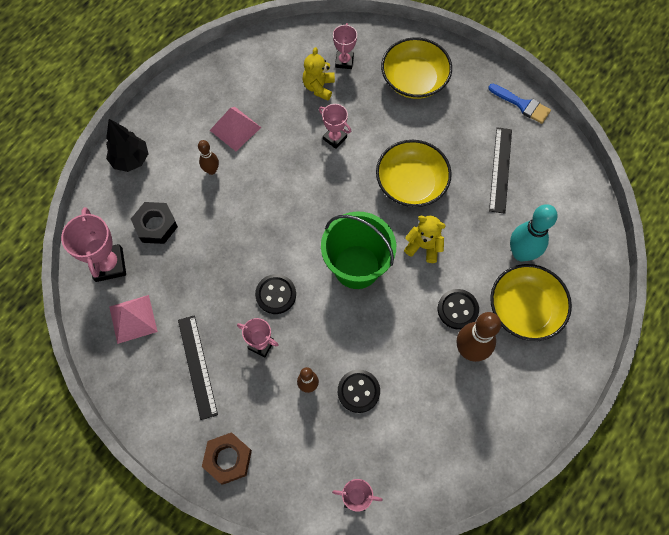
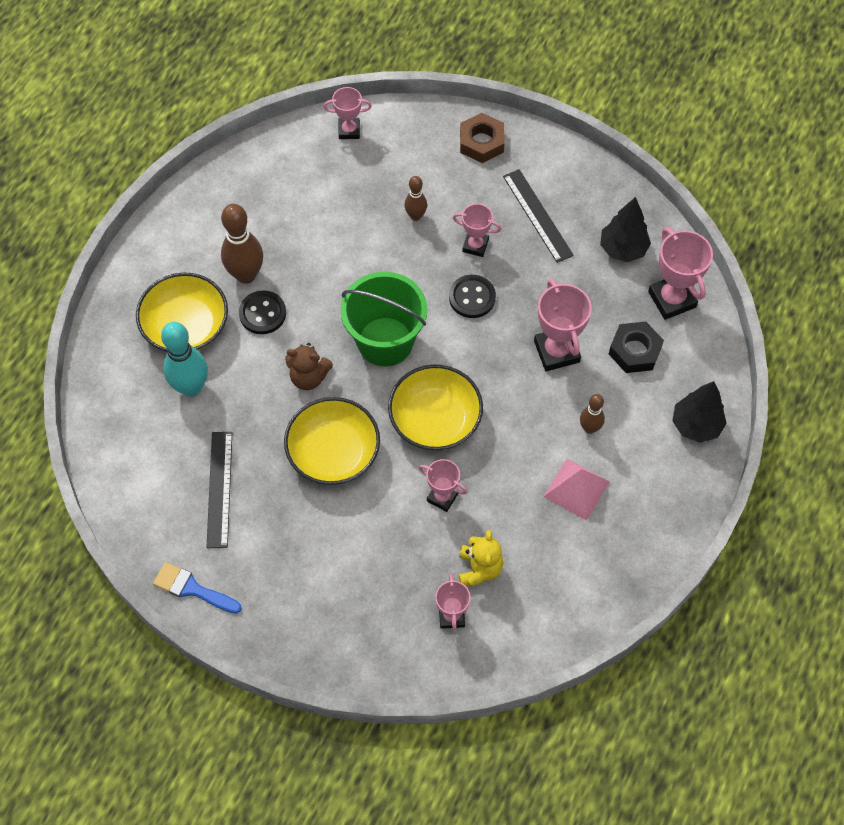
camera: 170 degrees right, 5 degrees down
pink pyramid [109,295,158,344] -> black tree [600,197,651,262]
black button [338,370,380,413] -> none
yellow bowl [381,37,452,99] -> yellow bowl moved to [388,365,483,450]
yellow teddy bear [404,216,446,263] -> brown teddy bear [285,343,333,390]
none -> pink trophy [534,279,592,371]

